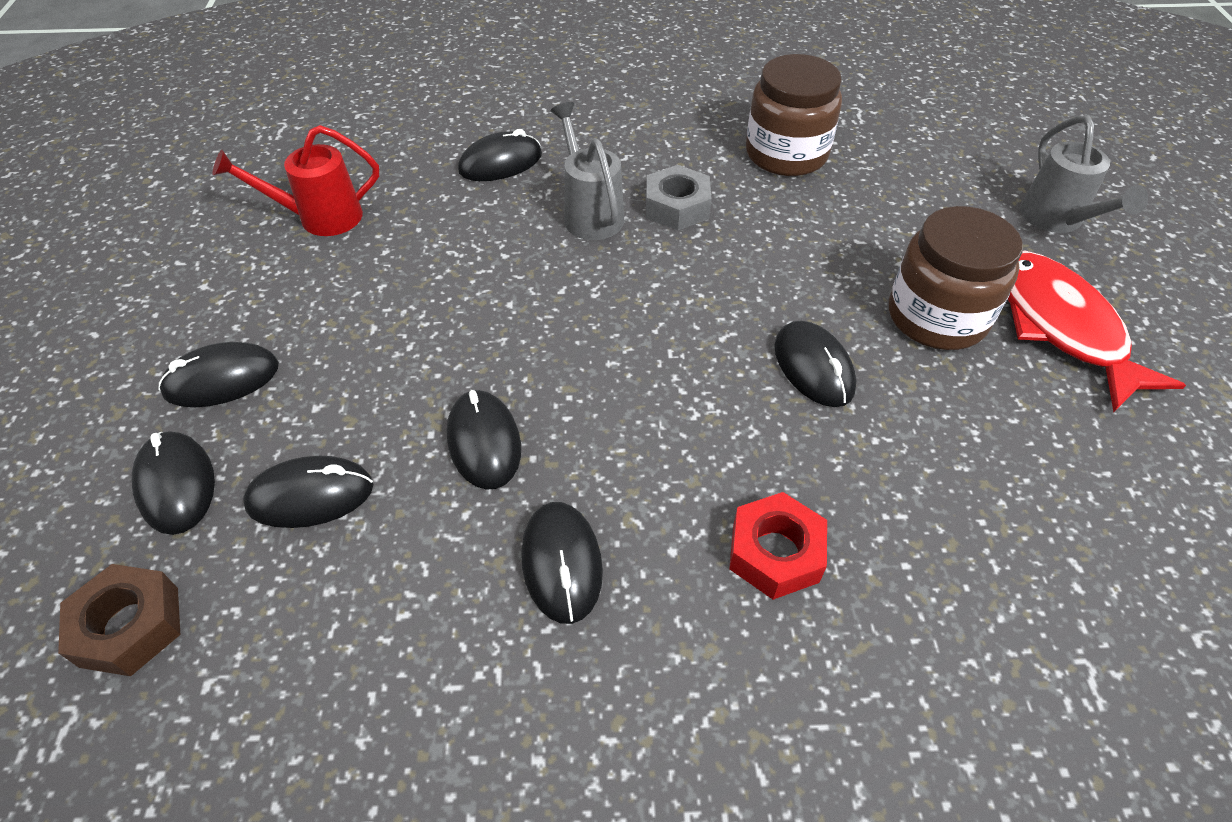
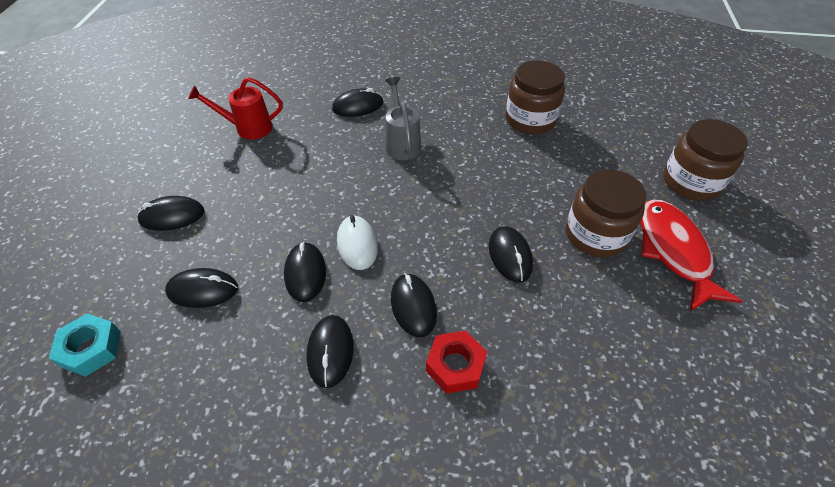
camera: 10 degrees right, 0 degrees up
brown nut [58,564,180,676] -> turquoise nut [49,313,121,377]
black mouse [132,431,215,535] -> black mouse moved to [391,273,437,337]
grey nut [646,165,711,230] -> none
grey watering can [1020,115,1148,233] -> brown jar [663,119,748,201]
none -> white mouse [337,215,378,270]

